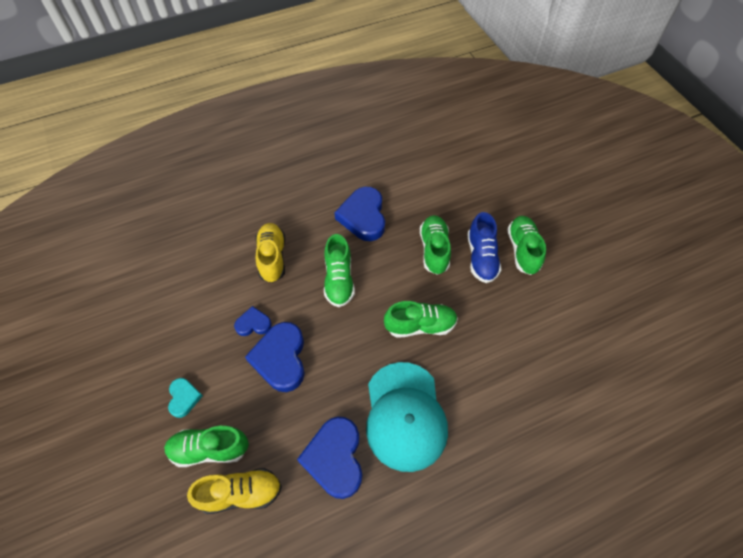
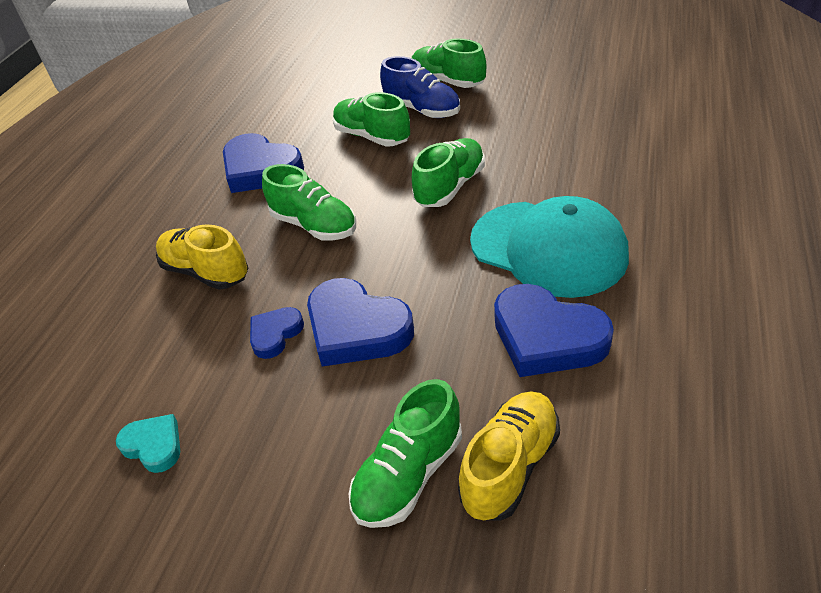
camera: 45 degrees left, 15 degrees down
turquoise heart [168,378,203,418] -> turquoise heart moved to [116,414,180,473]

